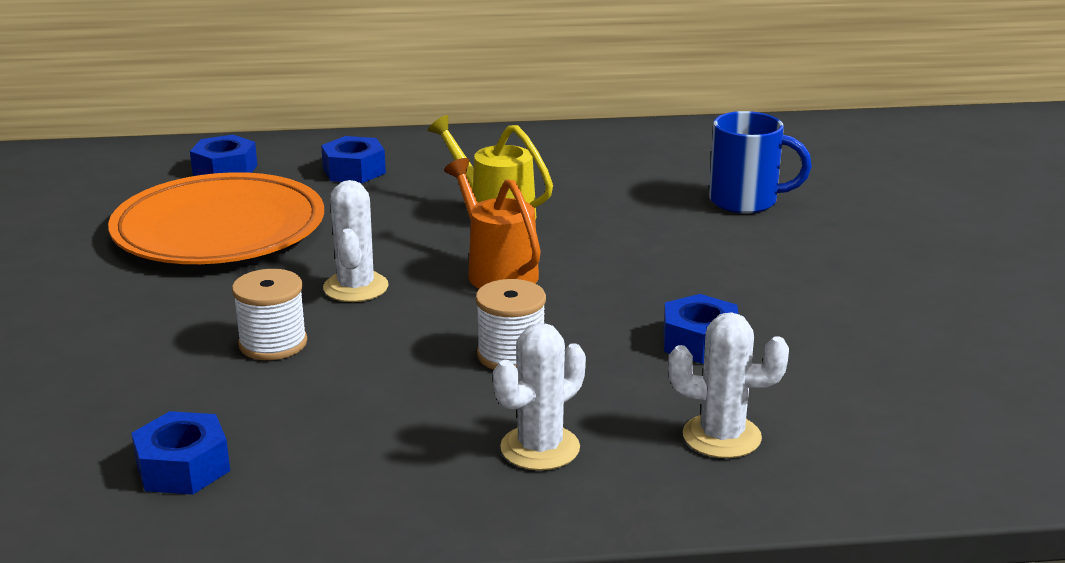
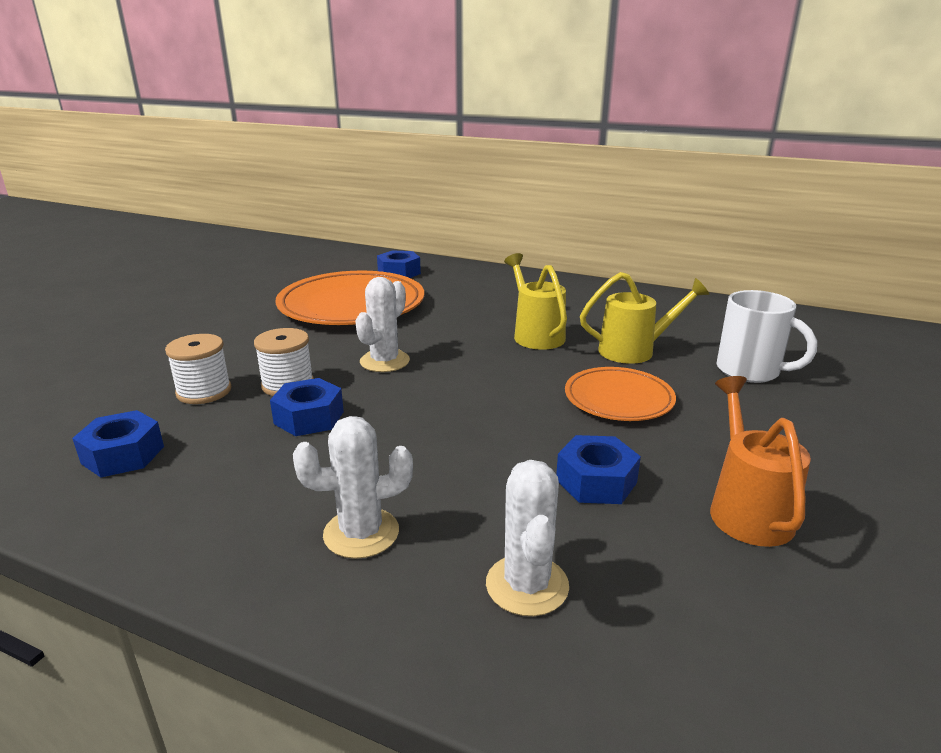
camera: 30 degrees right, 0 degrees up
blue nut [321,136,386,183] -> blue nut moved to [270,378,344,436]
orange watering can [444,158,541,289] -> orange watering can moved to [710,376,811,547]
white spool [476,279,546,370] -> white spool moved to [165,334,231,404]
white cactus [668,312,789,458] -> white cactus turned 45 degrees clockwise [486,460,569,616]
blue mug [709,111,812,214] -> white mug [716,290,817,383]
none -> orange plate [565,367,676,421]
none -> yellow watering can [580,272,710,364]

